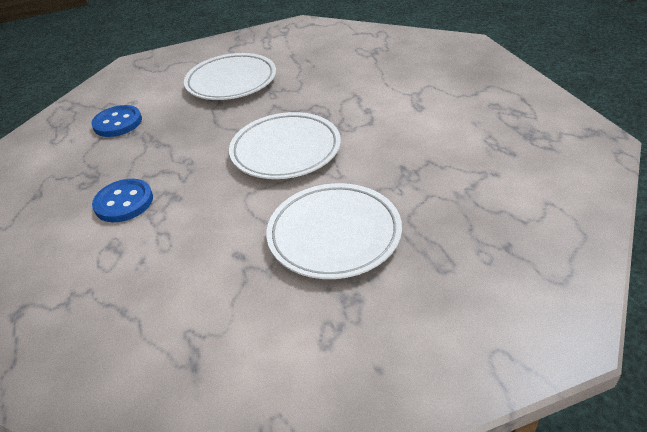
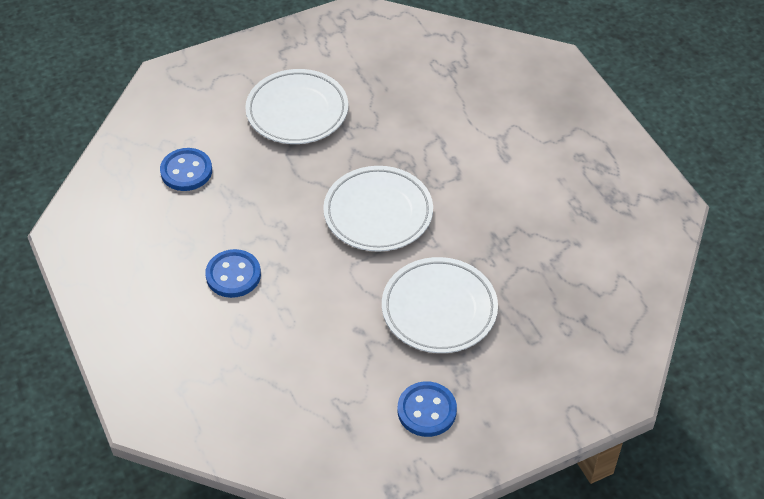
camera: 10 degrees left, 10 degrees up
none -> blue button [398,381,457,437]

